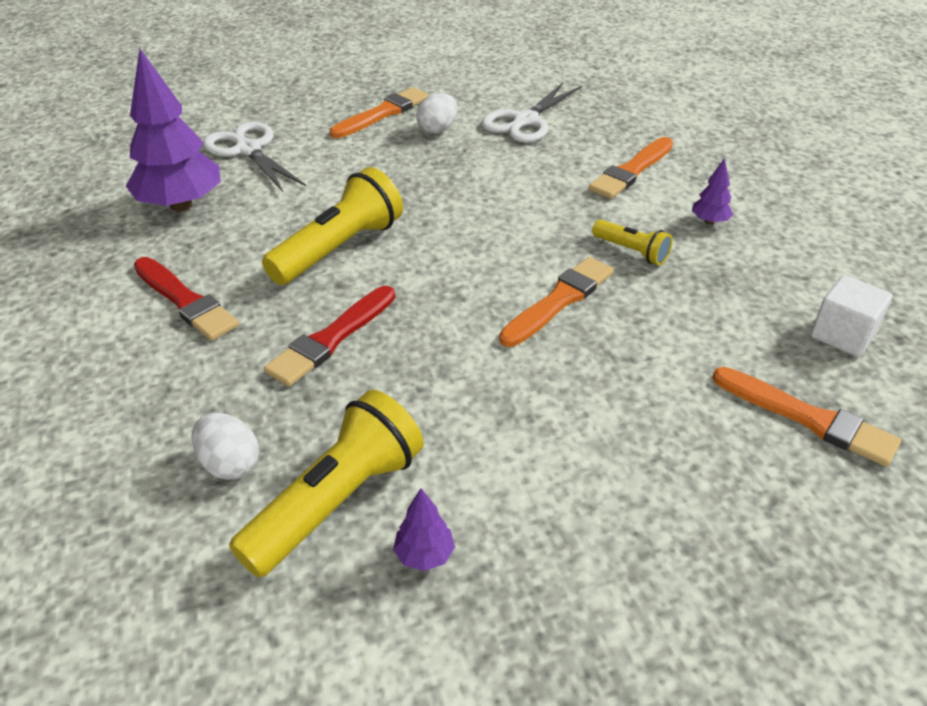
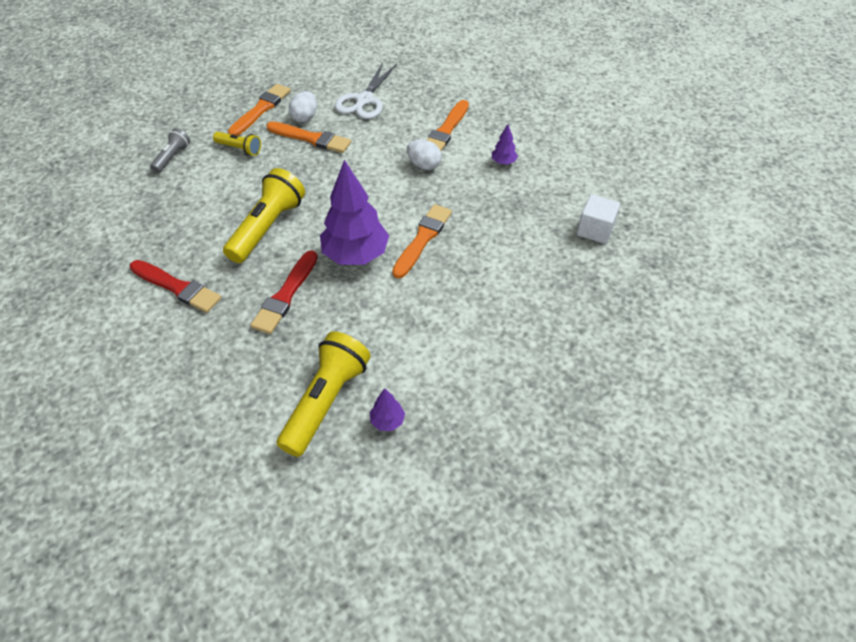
camera: 15 degrees left, 10 degrees up
purple tree [126,49,221,212] -> purple tree moved to [320,160,389,265]
white egg [192,413,259,480] -> white egg moved to [407,139,442,170]
white scissors [203,121,306,192] -> grey flashlight [150,128,190,173]
yellow flashlight [592,220,673,265] -> yellow flashlight moved to [213,132,261,156]
orange brush [712,367,901,467] -> orange brush moved to [267,121,351,153]

